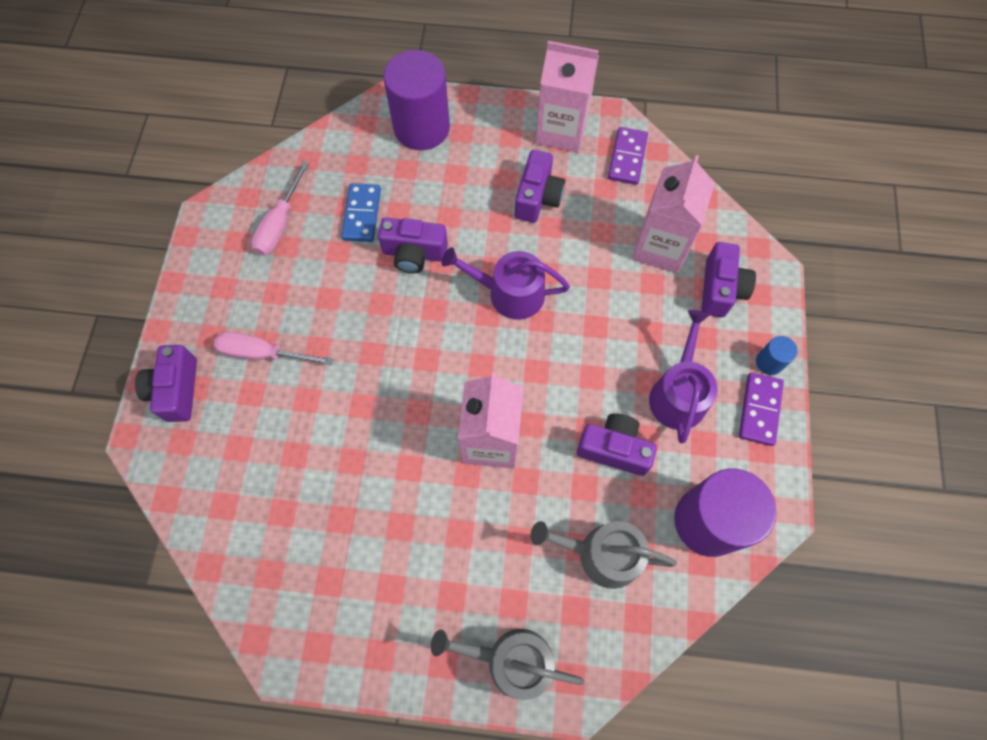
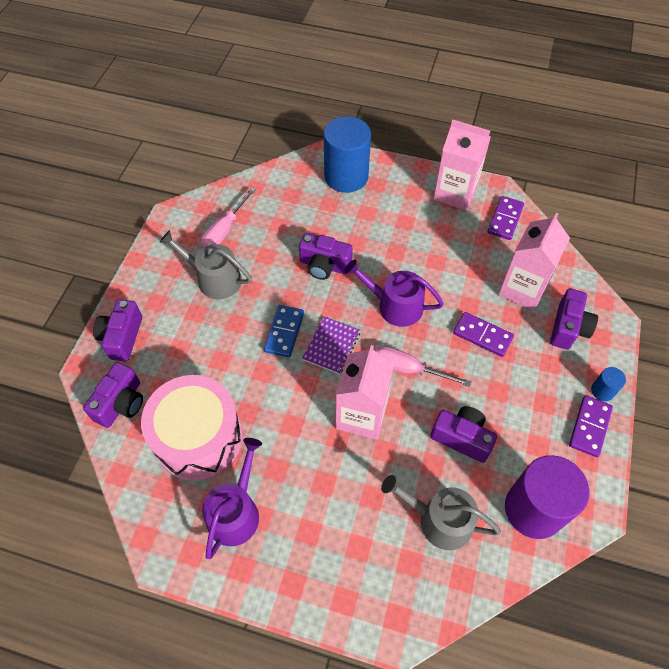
camera: 10 degrees right, 10 degrees down
pink screwdriver [214,332,333,365] -> pink screwdriver moved to [376,346,471,387]
blue domino [341,183,381,242] -> blue domino moved to [264,305,304,358]
purple cylinder [383,50,450,150] -> blue cylinder [324,116,371,193]
grey watering can [431,629,584,700] -> grey watering can moved to [159,230,252,299]
purple camera [515,150,565,223] -> purple camera moved to [83,362,143,428]
purple watering can [649,310,718,443] -> purple watering can moved to [202,438,262,559]
none -> pink drum [141,375,243,481]
none -> purple notebook [302,317,361,374]
none -> purple domino [453,312,514,357]

